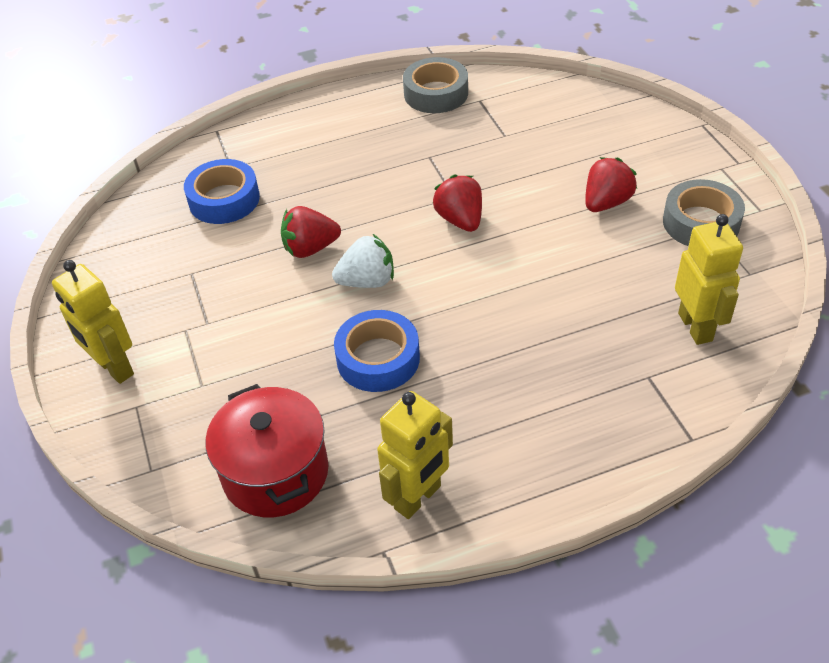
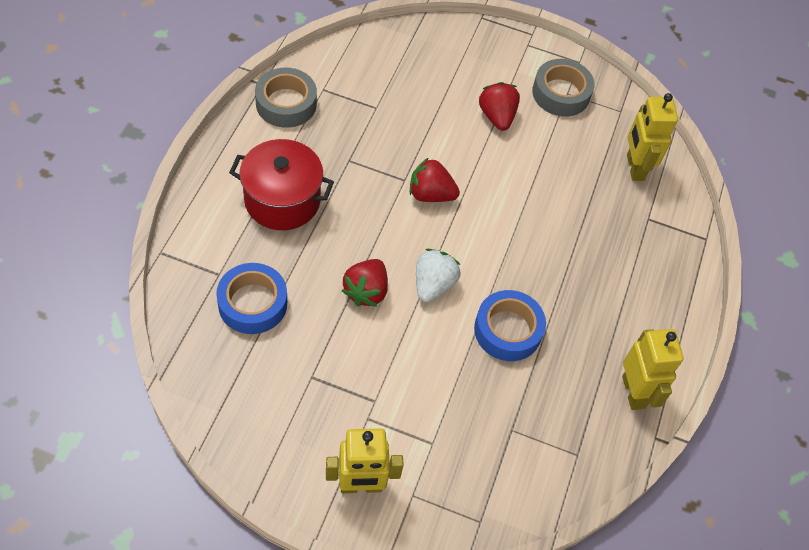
camera: 60 degrees left, 10 degrees up
red pot [206,384,328,517] -> red pot moved to [229,139,334,230]
yellow robot [675,214,743,345] -> yellow robot turned 120 degrees counterclockwise [627,93,678,181]

